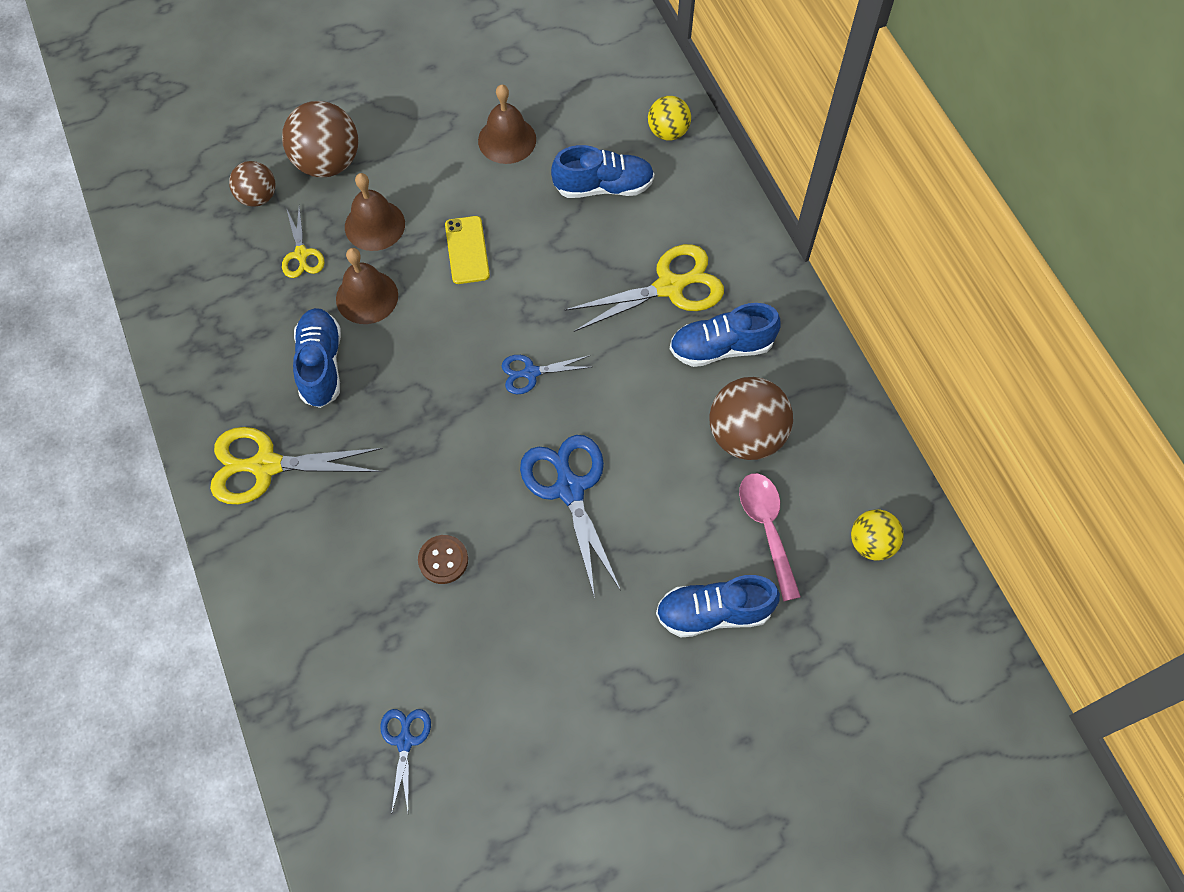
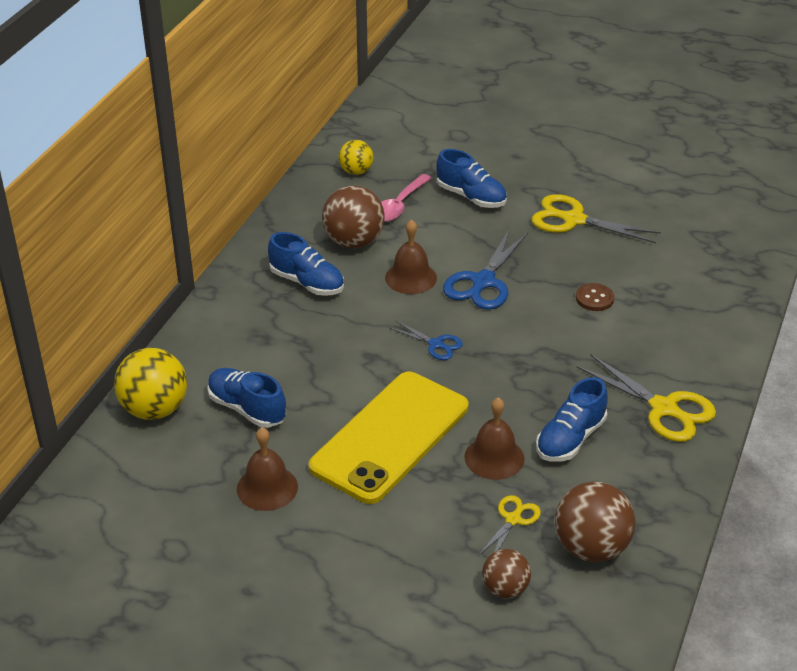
camera: 135 degrees left, 25 degrees down
brown ball [282,101,358,178] -> brown ball moved to [555,481,636,562]
brown bell [345,173,405,251] -> brown bell moved to [385,220,437,294]
blue scissors [380,709,431,815] -> none
yellow phone [445,216,490,284] -> yellow phone [309,372,468,504], size x2.36
yellow scissors [565,244,724,332] -> yellow scissors moved to [532,194,661,243]
yellow ball [648,96,691,141] -> yellow ball [114,348,187,420], size x1.67

